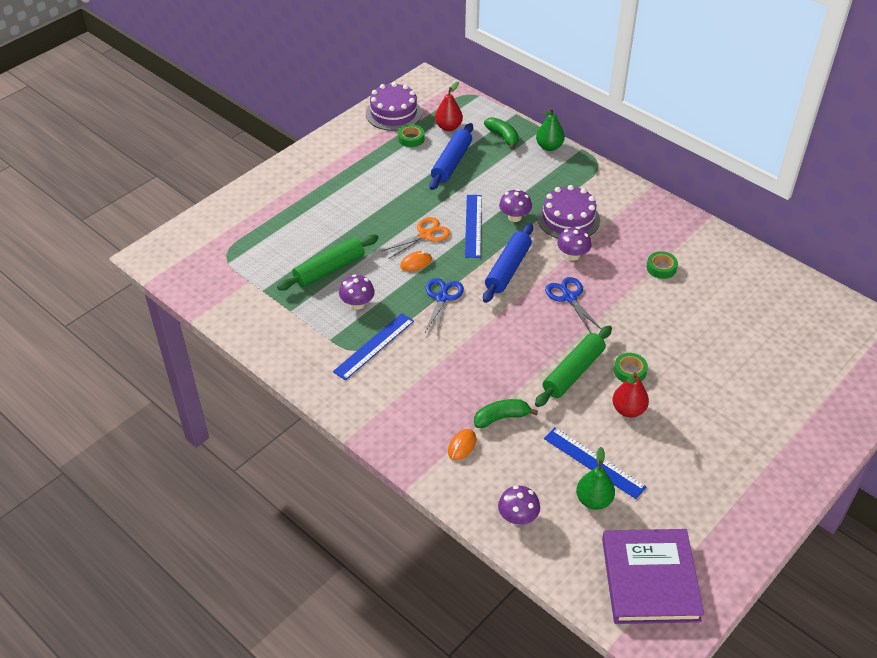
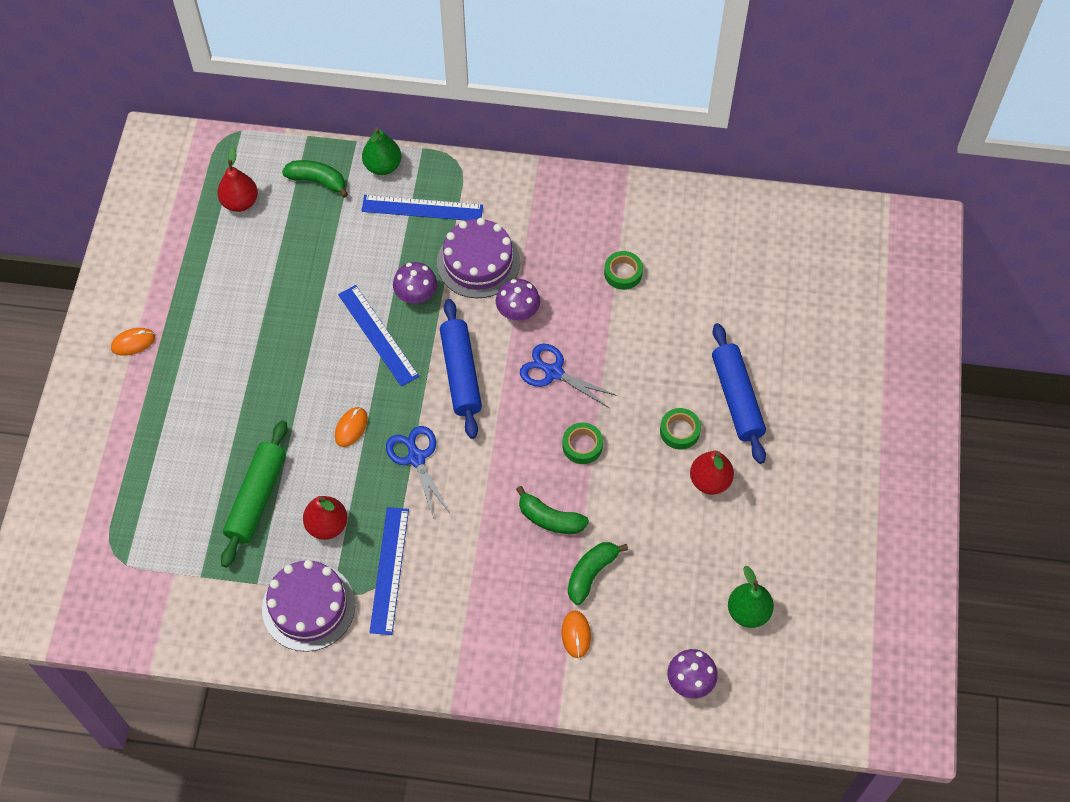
camera: 35 degrees left, 15 degrees up
purple mushroom [339,274,375,310] -> red pear [303,496,348,540]
purple cake [366,82,422,131] -> purple cake moved to [262,560,355,652]
orange scissors [381,217,450,259] -> none
green tape [398,124,425,147] -> green tape moved to [562,422,603,464]
blue rolling pin [429,123,473,190] -> blue rolling pin moved to [712,323,766,464]
green rolling pin [535,326,612,407] -> none
blue ruler [544,427,646,499] -> blue ruler moved to [361,195,483,221]
purple book [602,529,704,624] -> none
none -> orange mouse [111,328,155,356]
none -> green banana [516,486,589,534]

